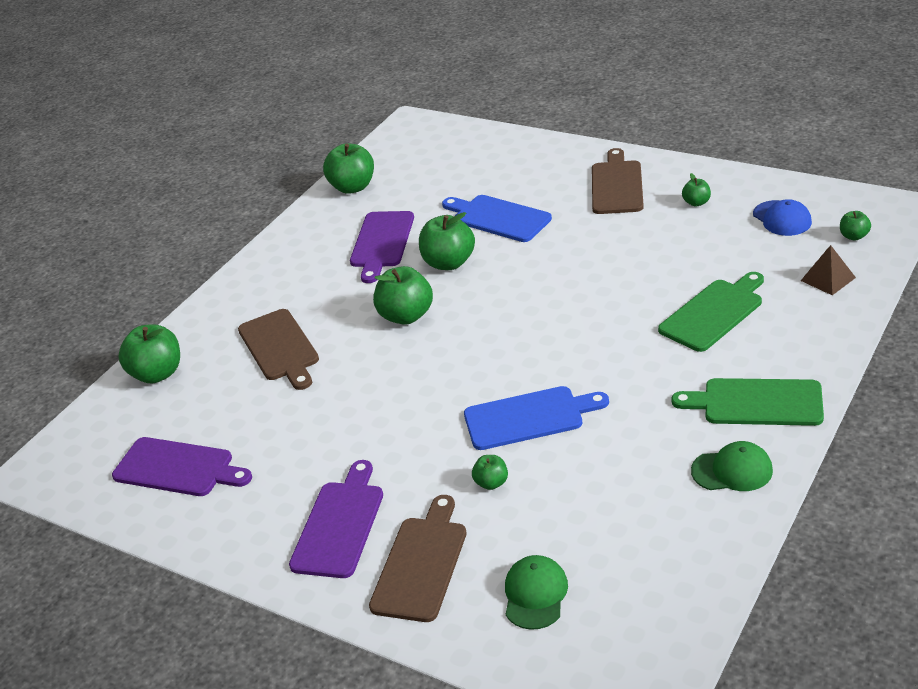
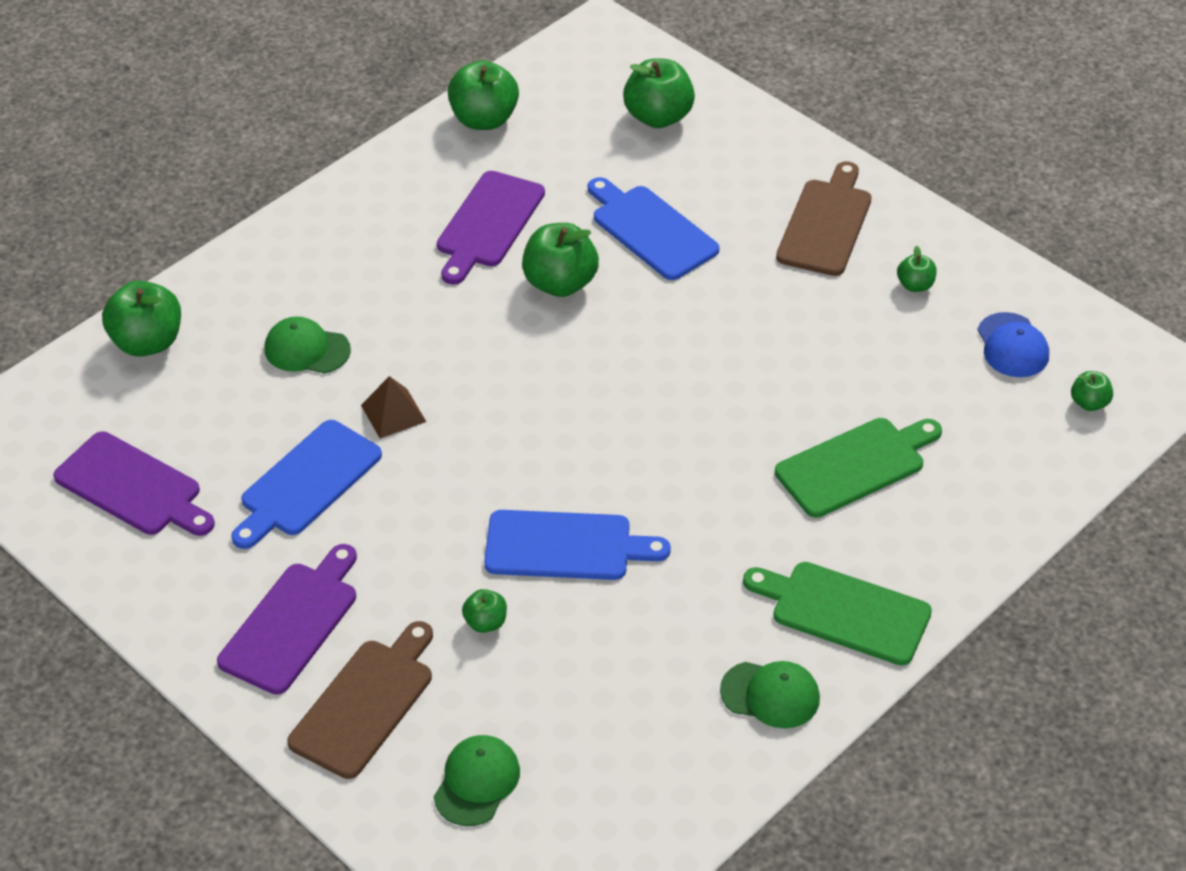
camera: 10 degrees right, 10 degrees up
brown cutting board [238,309,319,390] -> green cap [265,316,351,374]
green apple [373,266,433,325] -> green apple moved to [623,58,695,128]
brown pyramid [801,245,856,295] -> brown pyramid moved to [361,376,426,439]
none -> blue cutting board [231,420,382,549]

